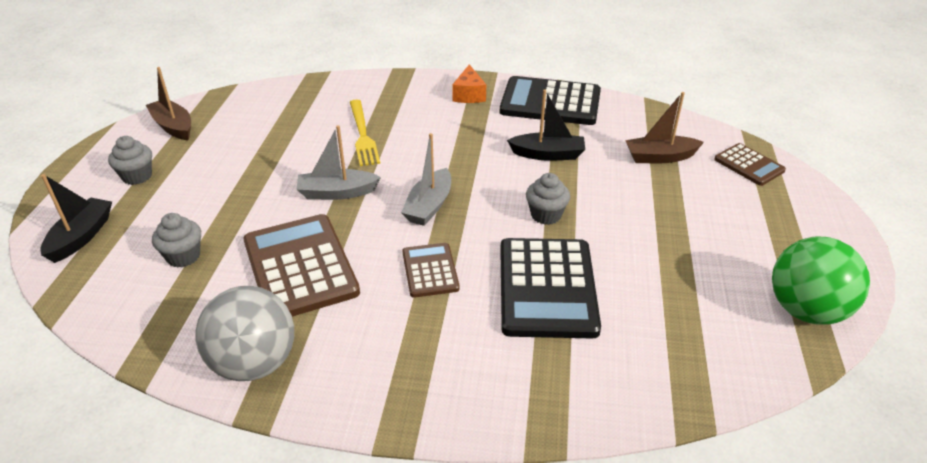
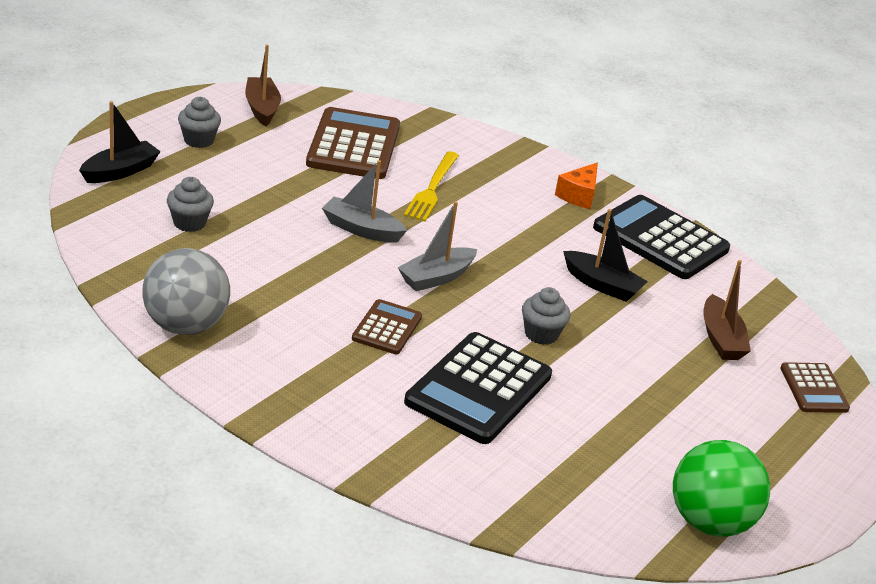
camera: 25 degrees right, 5 degrees down
brown calculator [243,214,360,317] -> brown calculator moved to [306,107,400,179]
brown boat [625,92,704,163] -> brown boat turned 120 degrees counterclockwise [703,260,751,360]

